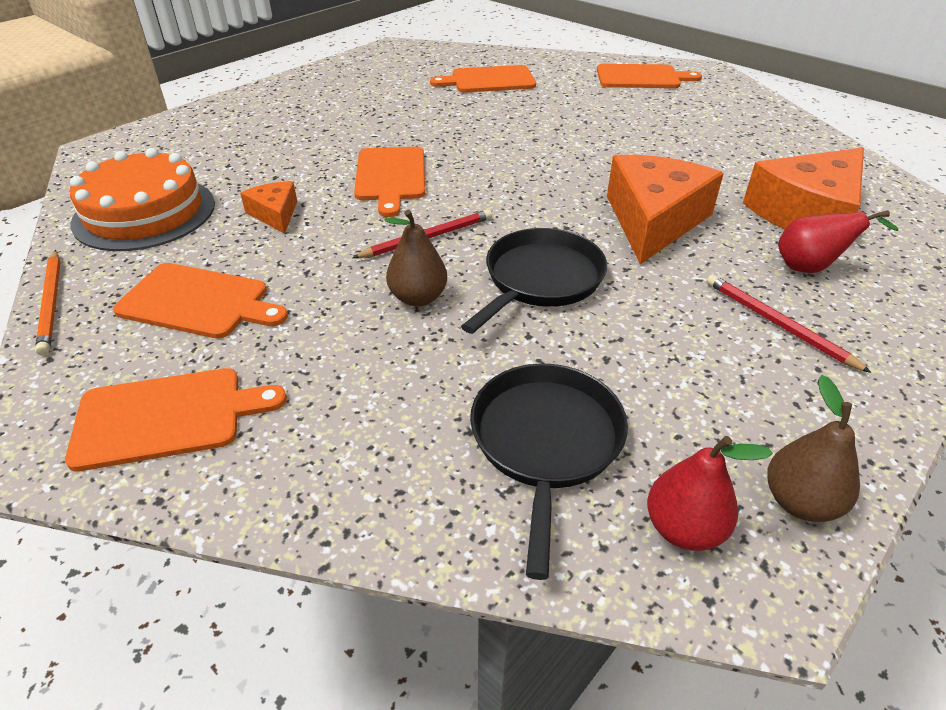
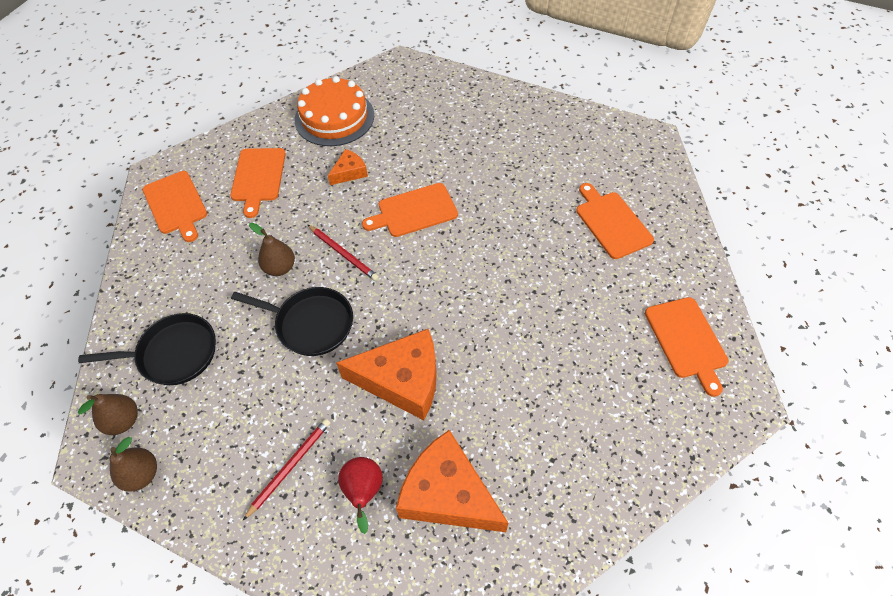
camera: 75 degrees right, 15 degrees up
orange pencil [35,250,61,356] -> none
red pear [647,436,773,551] -> brown pear [78,394,138,435]

